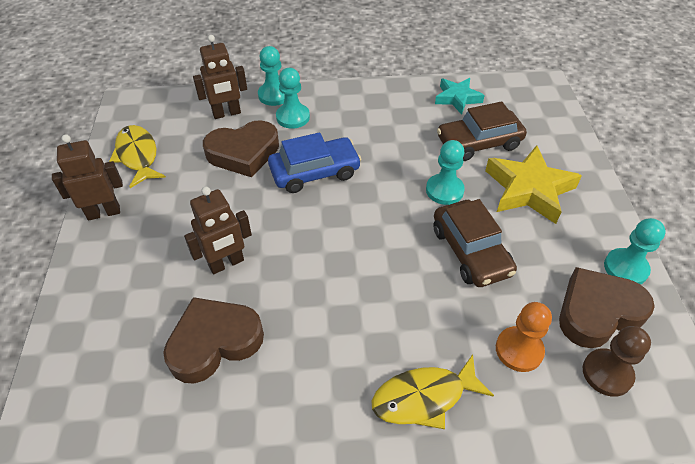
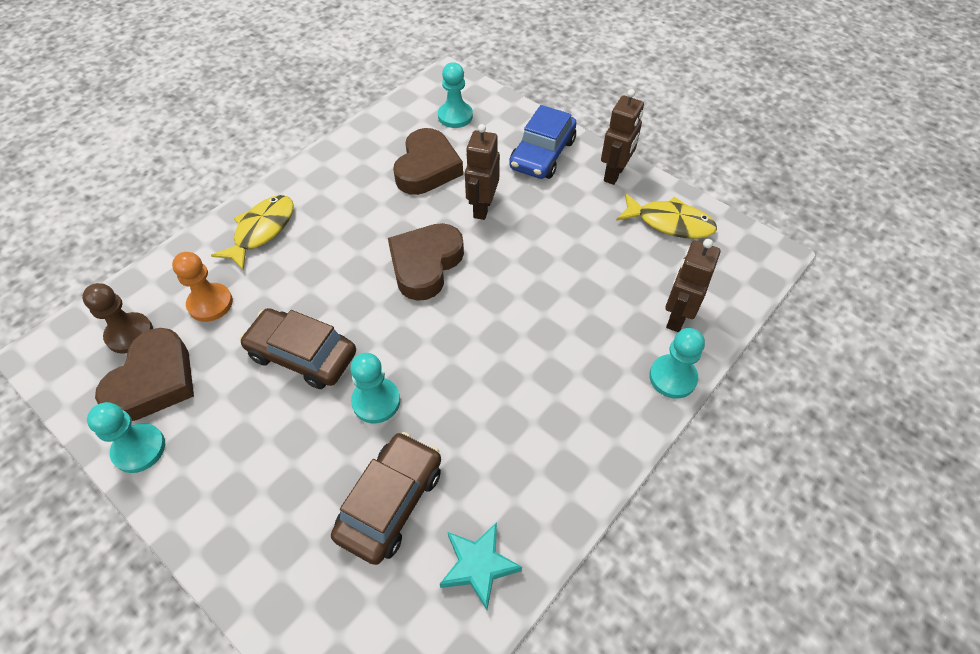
camera: 135 degrees right, 5 degrees up
brown heart [203,120,279,177] -> brown heart moved to [388,223,464,301]
blue car [268,132,362,193] -> blue car moved to [509,105,577,179]
turquoise pawn [276,68,310,129] -> turquoise pawn moved to [438,62,473,128]
yellow star [485,145,582,224] -> none

